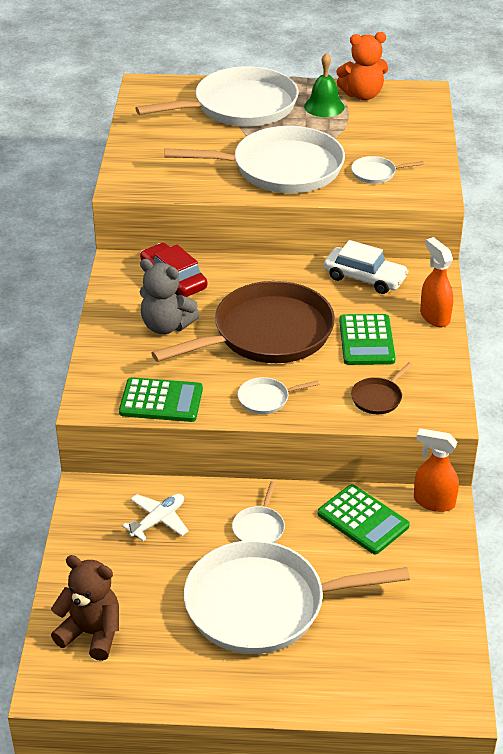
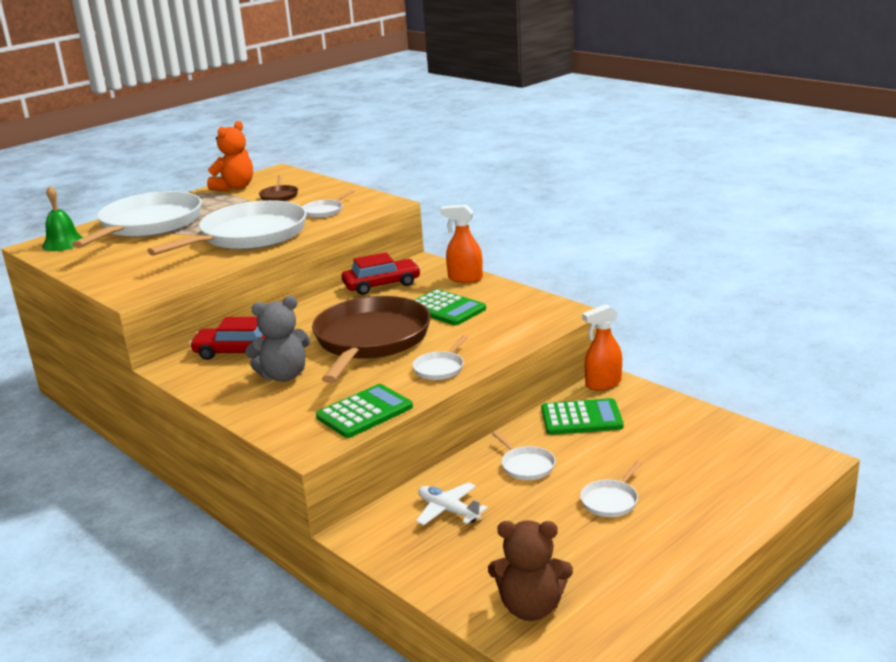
camera: 45 degrees left, 15 degrees down
brown teddy bear [51,555,119,661] -> brown teddy bear turned 150 degrees counterclockwise [488,520,573,621]
white plane [122,494,189,541] -> white plane turned 45 degrees counterclockwise [416,482,488,525]
white pan [184,540,410,654] -> white pan [580,461,642,517], size x0.40
green bell [304,53,345,117] -> green bell moved to [42,185,83,251]
white car [324,240,409,294] -> red car [342,252,421,295]
brown pan [351,362,413,414] -> brown pan moved to [259,175,298,201]

